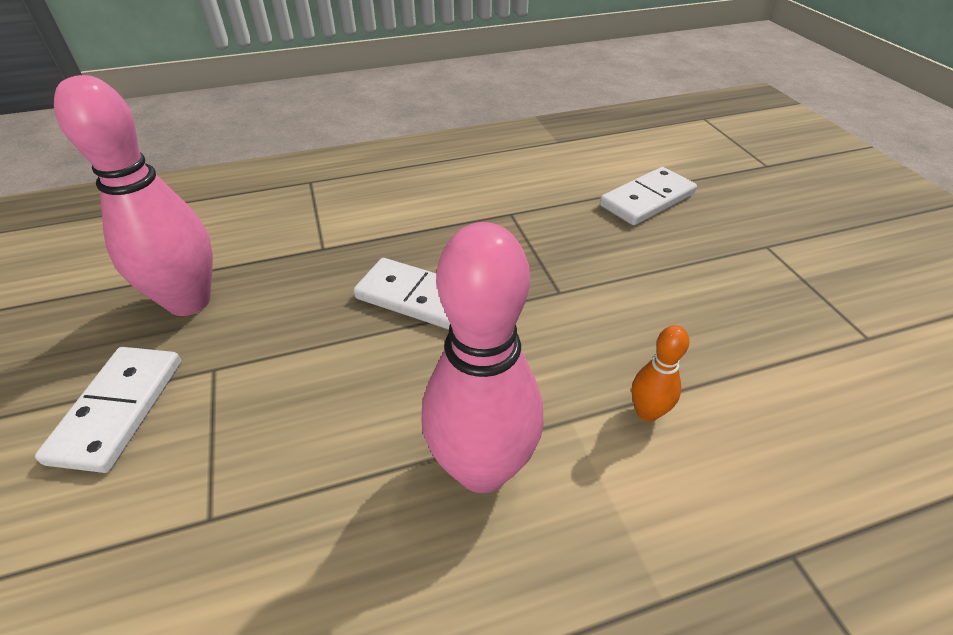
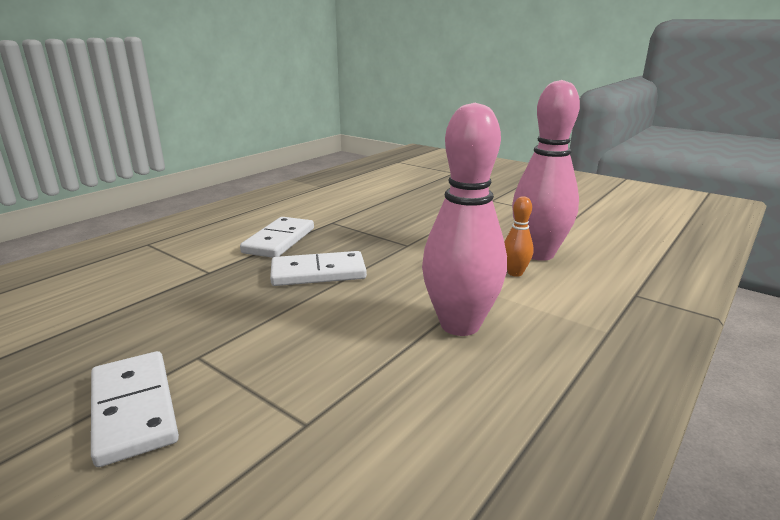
camera: 35 degrees left, 20 degrees down
pink bowling pin [54,75,213,316] -> pink bowling pin moved to [512,80,580,261]
white domino [600,167,697,225] -> white domino moved to [240,217,314,258]

